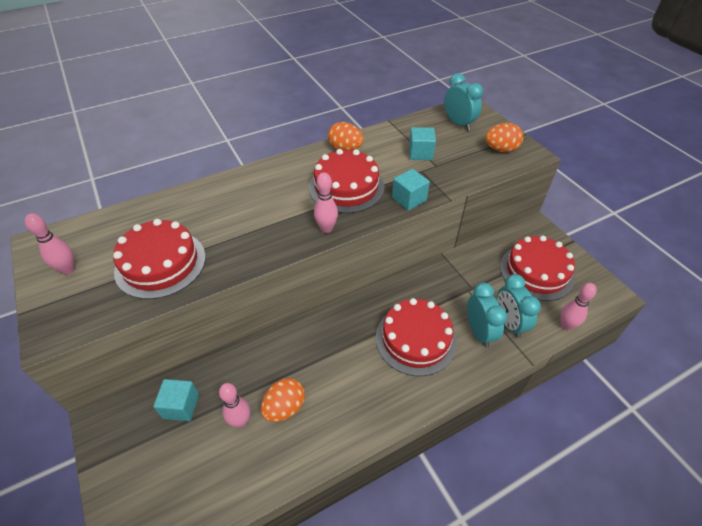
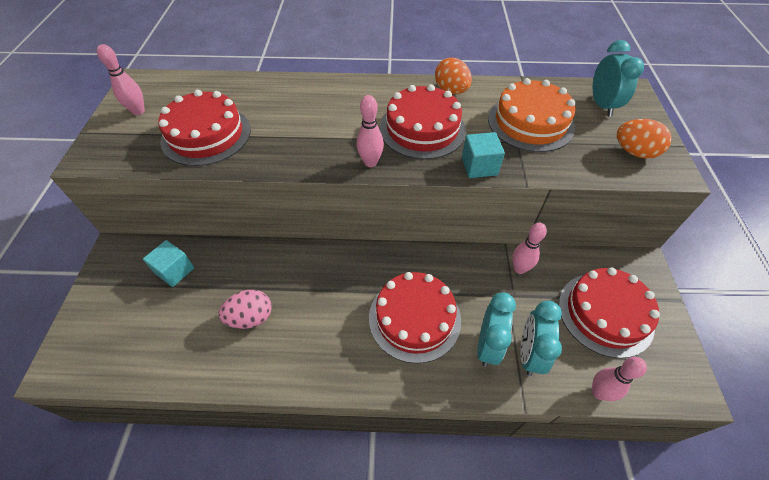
camera: 30 degrees right, 5 degrees up
pink bowling pin [219,383,250,428] -> pink bowling pin moved to [512,223,547,274]
orange egg [261,378,305,422] -> pink egg [219,290,272,329]
turquoise cube [409,127,436,160] -> orange cake [488,78,576,152]

